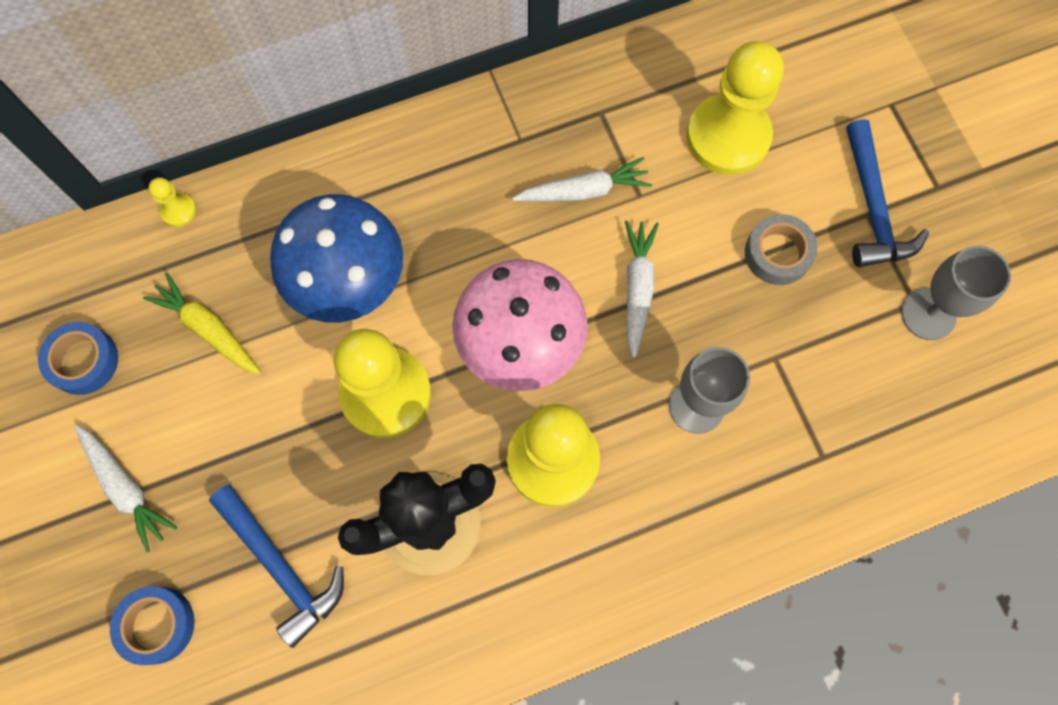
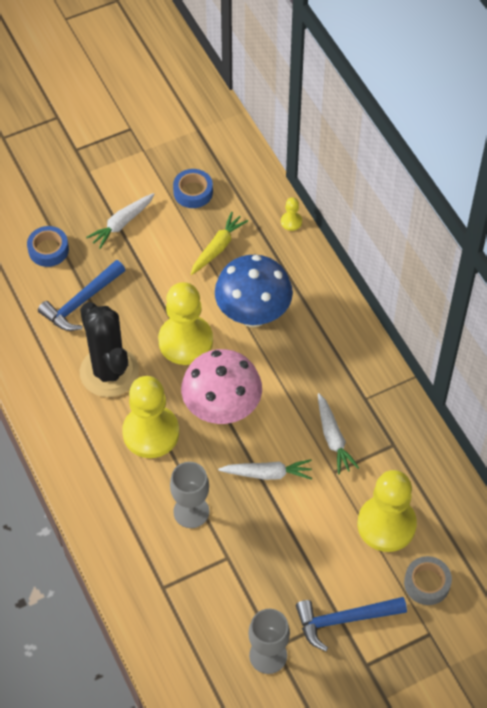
camera: 85 degrees right, 15 degrees down
grey tape [745,214,818,285] -> grey tape moved to [404,556,452,605]

